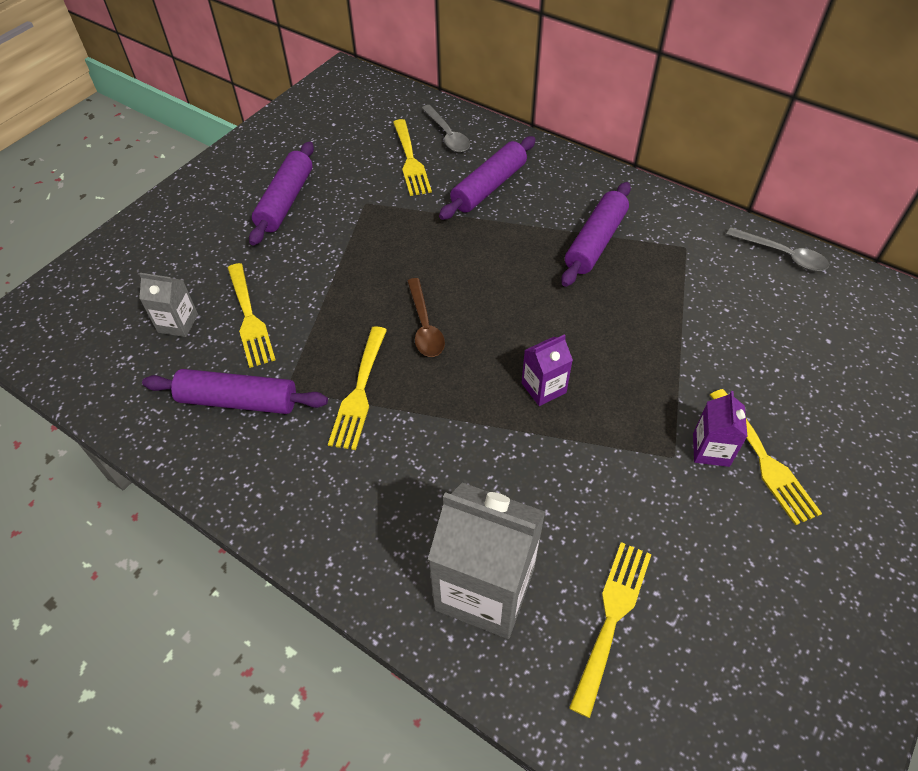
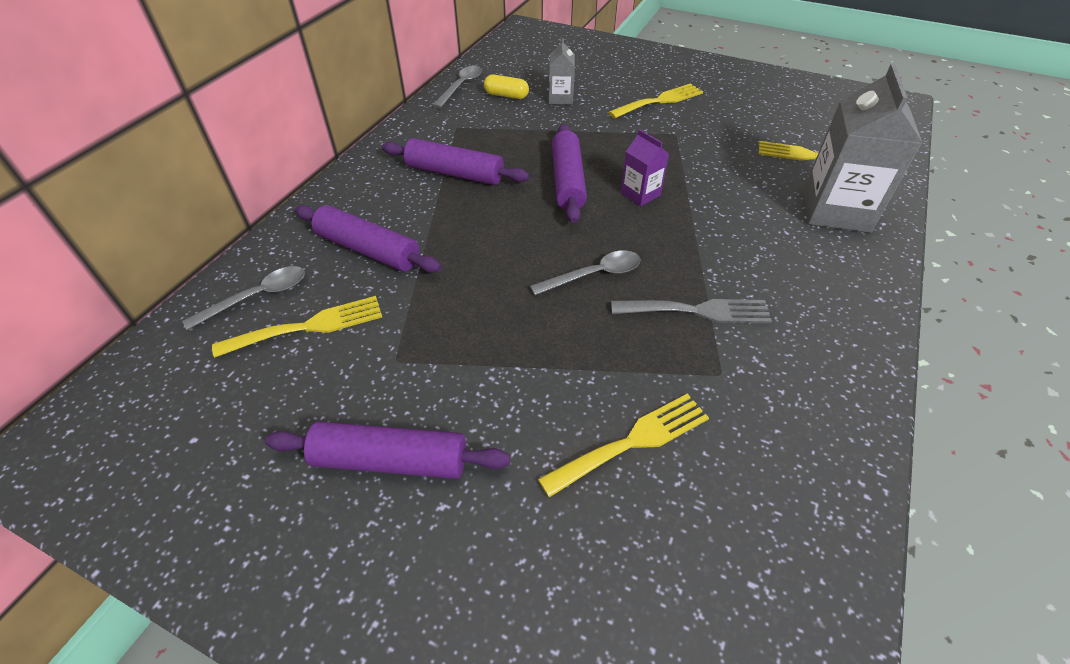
camera: 100 degrees left, 5 degrees down
grey carton [139,273,198,337] -> grey carton moved to [549,39,575,105]
purple rolling pin [142,369,328,414] -> purple rolling pin moved to [552,124,587,223]
yellow fork [328,326,387,450] -> grey fork [611,299,772,323]
brown spoon [407,278,445,357] -> grey spoon [530,250,641,295]
purple carton [693,391,748,467] -> none
none -> yellow capsule [484,74,529,99]

